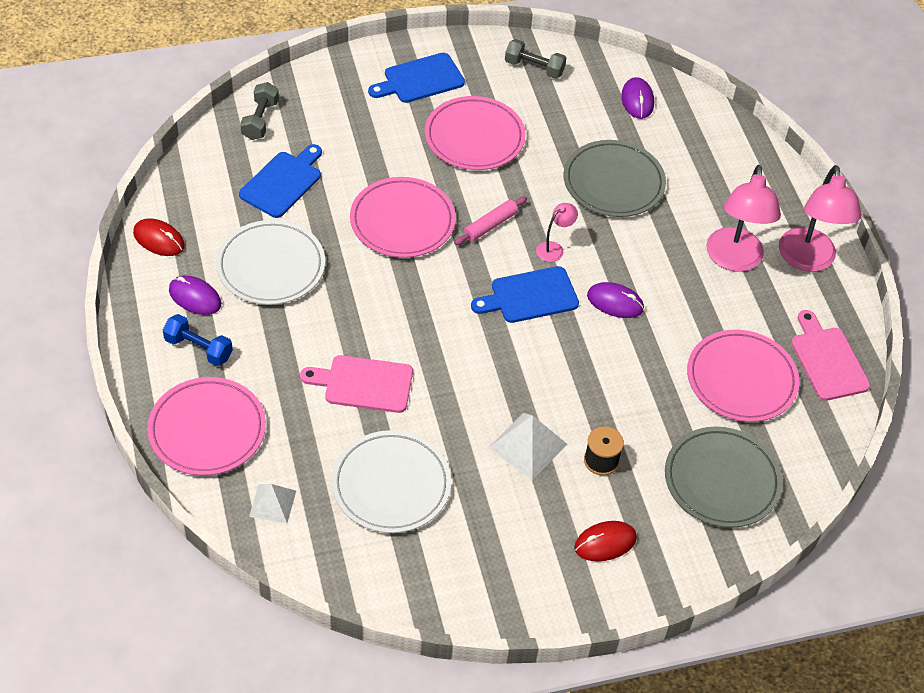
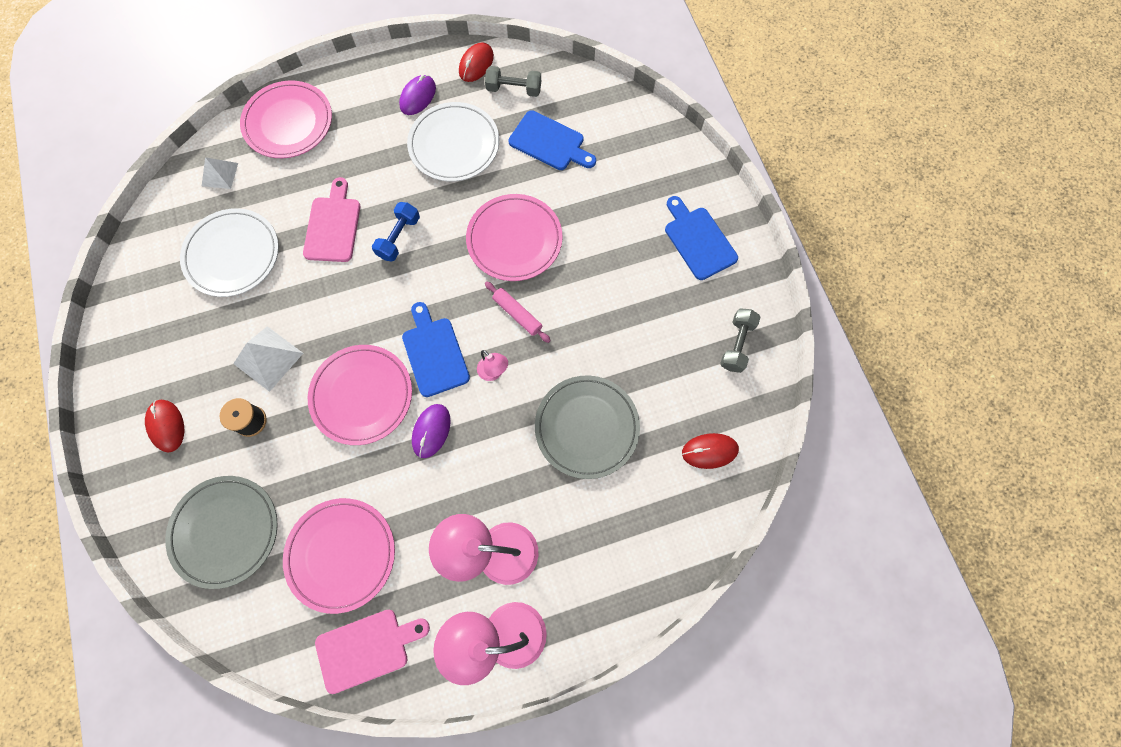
camera: 90 degrees right, 20 degrees up
blue dumbbell [163,314,233,366] -> blue dumbbell moved to [372,202,420,262]
grey dumbbell [240,82,279,140] -> grey dumbbell moved to [485,66,541,97]
pink plate [425,96,526,170] -> pink plate moved to [308,345,412,445]
purple mouse [621,77,654,119] -> red mouse [682,433,739,469]

